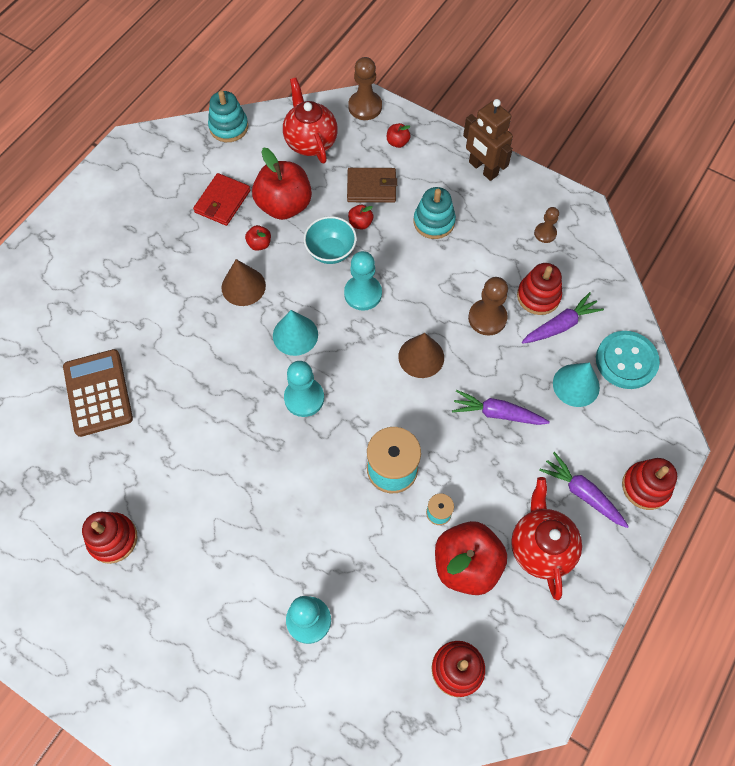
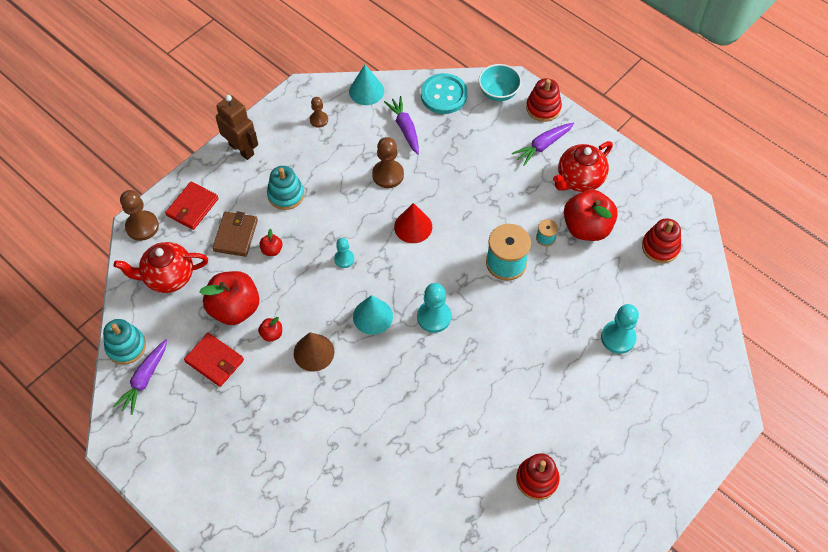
camera: 80 degrees left, 5 degrees down
brown calculator [63,349,133,437] -> none
turquoise bowl [304,216,357,264] -> turquoise bowl moved to [479,64,521,101]
turquoise pawn [344,251,382,311] -> turquoise pawn [334,238,354,268], size x0.61
red apple [387,123,411,148] -> red wallet [165,182,219,230]
brown cone [398,333,444,378] -> red cone [394,203,432,243]
purple carrot [452,390,550,425] -> purple carrot moved to [113,340,167,415]
brown robot [463,99,513,181] -> brown robot turned 105 degrees counterclockwise [216,95,258,160]
red teapot [511,477,582,600] -> red teapot turned 45 degrees counterclockwise [553,141,613,192]
red stacking toy [517,263,562,315] -> none
turquoise cone [553,362,600,407] -> turquoise cone moved to [349,65,384,105]

